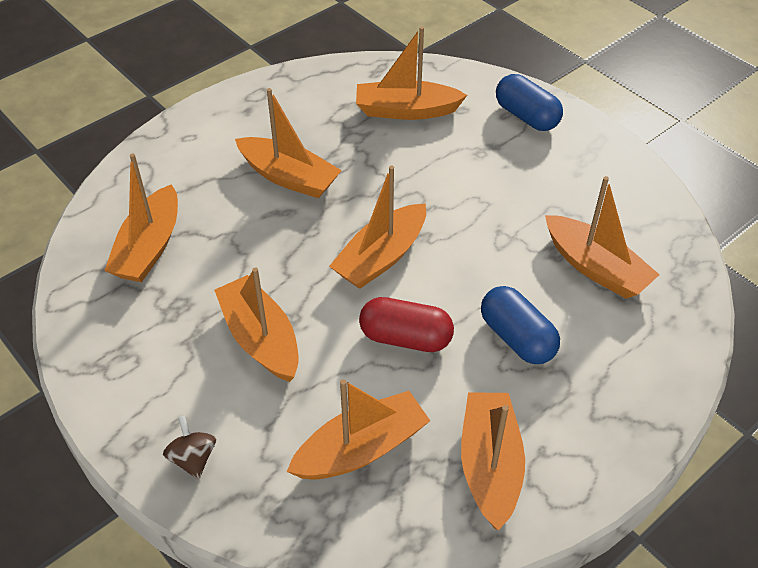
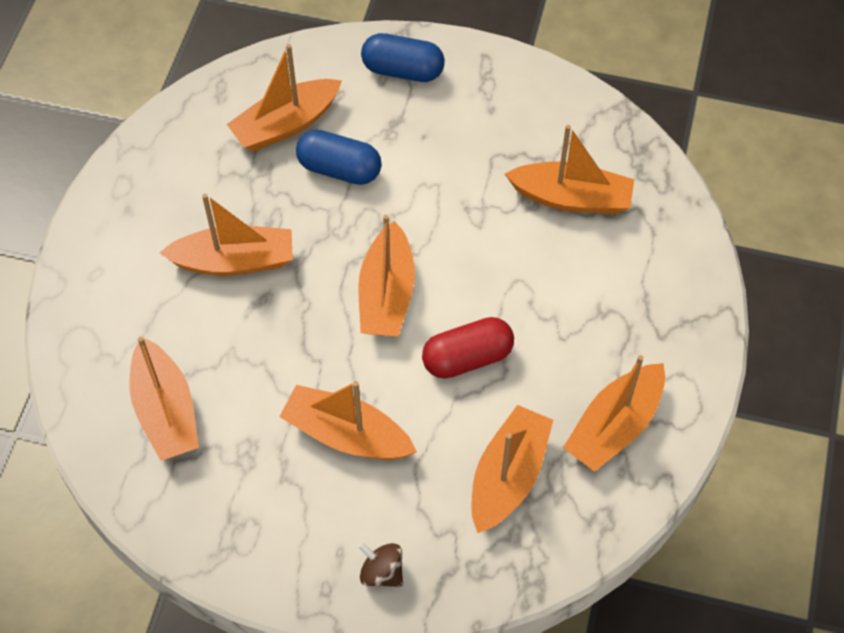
camera: 35 degrees left, 10 degrees up
orange boat [461,392,525,531] -> orange boat turned 105 degrees counterclockwise [563,355,665,472]
blue capsule [481,286,560,364] -> blue capsule moved to [296,130,382,185]

